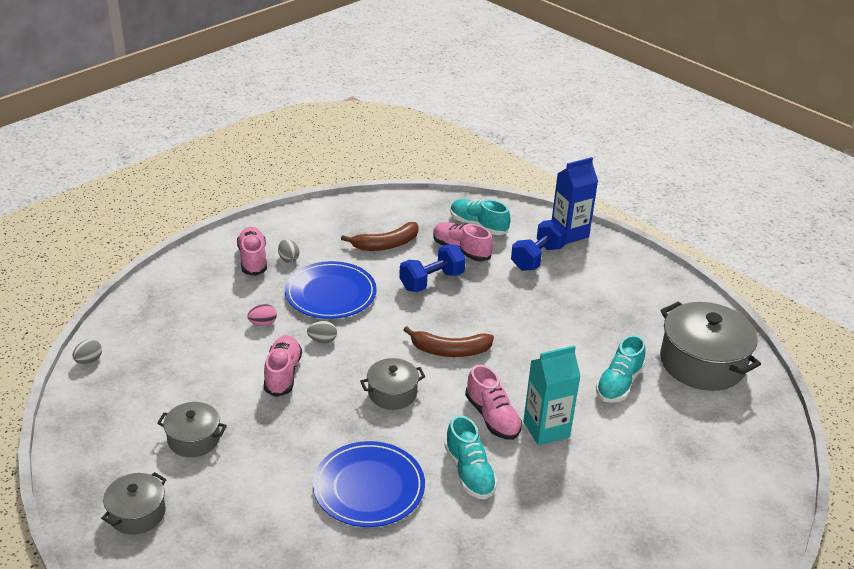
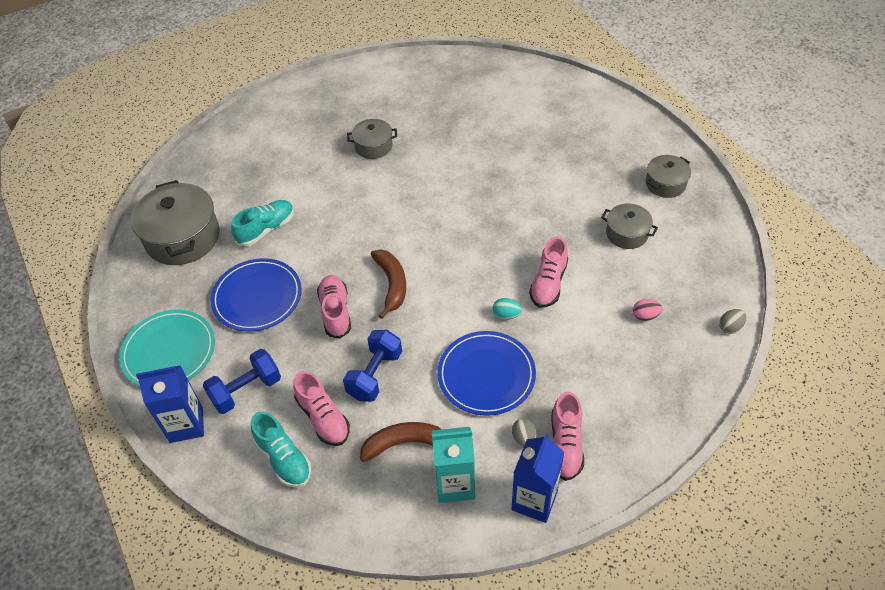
camera: 160 degrees left, 15 degrees up
pink egg [247,304,277,326] -> pink egg moved to [633,299,663,321]
grey egg [307,321,337,343] -> turquoise egg [493,298,522,320]
blue plate [313,441,425,527] -> blue plate moved to [210,258,302,332]
grey pot [360,358,426,410] -> grey pot moved to [347,119,397,159]
blue dumbbell [399,244,466,292] -> blue dumbbell turned 45 degrees counterclockwise [343,330,402,402]
brown banana [404,326,494,357] -> brown banana turned 60 degrees clockwise [371,250,406,319]
turquoise shoe [444,415,498,500] -> none
pink shoe [465,364,522,440] -> pink shoe moved to [317,275,351,339]
turquoise carton [523,345,581,446] -> turquoise carton moved to [432,427,475,503]
none -> turquoise plate [119,310,215,386]
none -> blue carton [511,433,565,523]

